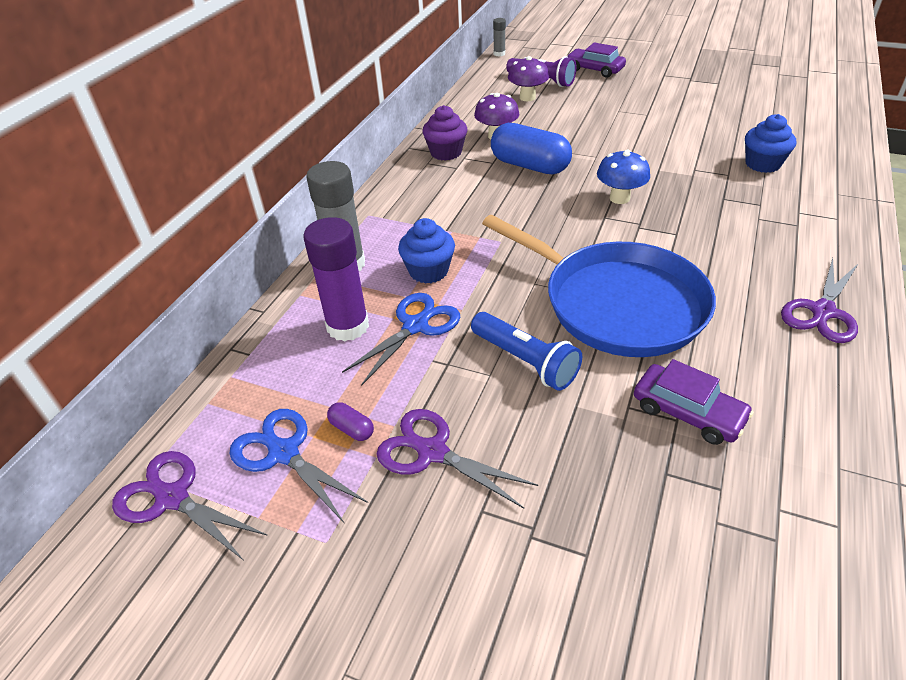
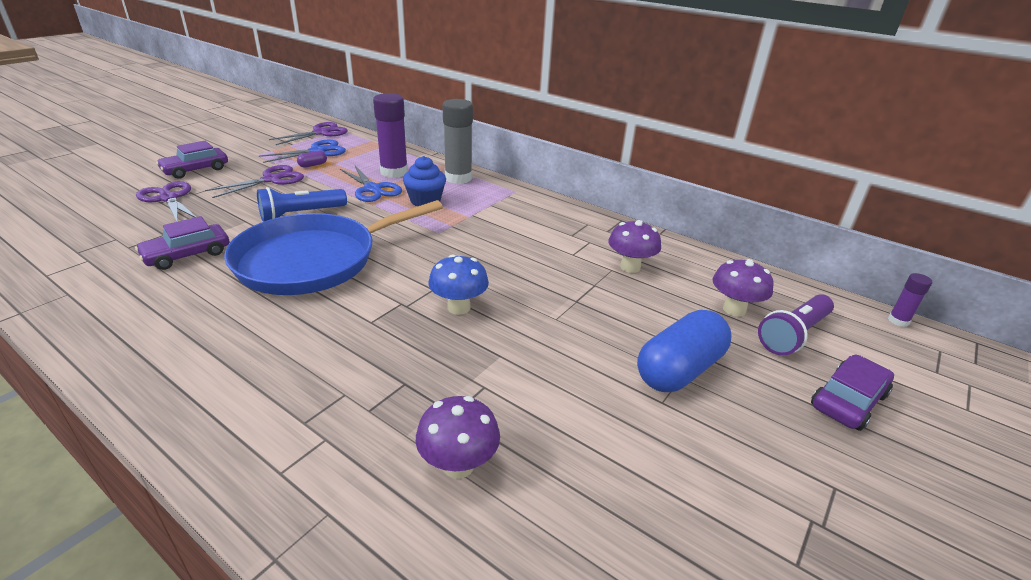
camera: 100 degrees right, 10 degrees down
purple cupcake [423,105,467,161] -> none
blue capsule [491,123,572,174] -> blue capsule moved to [637,310,732,392]
grey glue stick [493,18,506,56] -> purple glue stick [888,273,932,327]
blue cupcake [745,114,796,173] -> purple mushroom [416,396,500,479]
purple scissors [781,258,859,343] -> purple scissors moved to [136,181,196,222]
none -> purple car [156,141,228,179]

